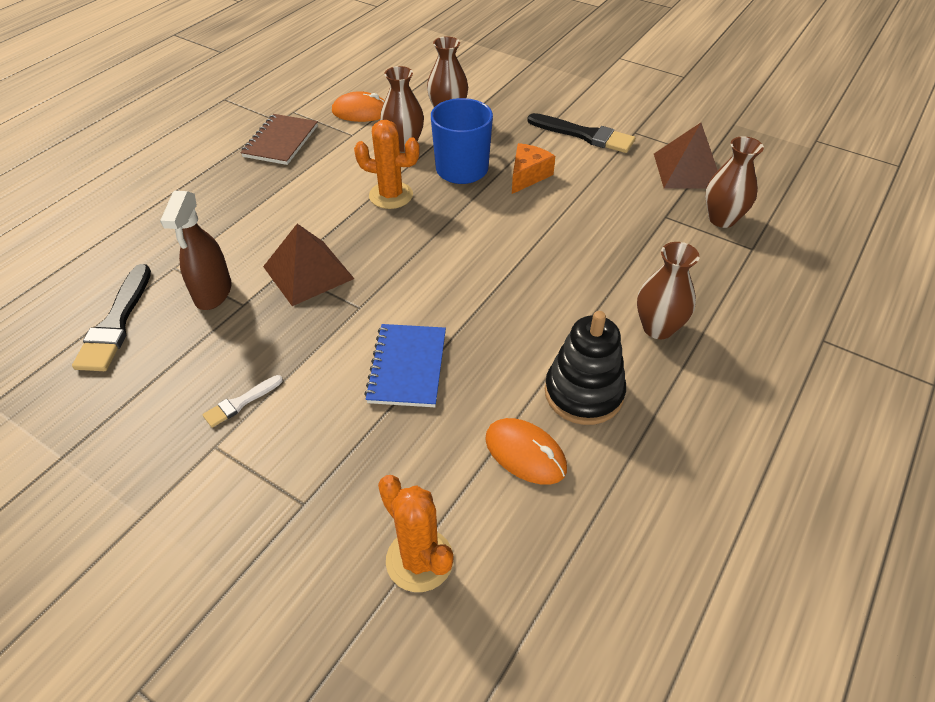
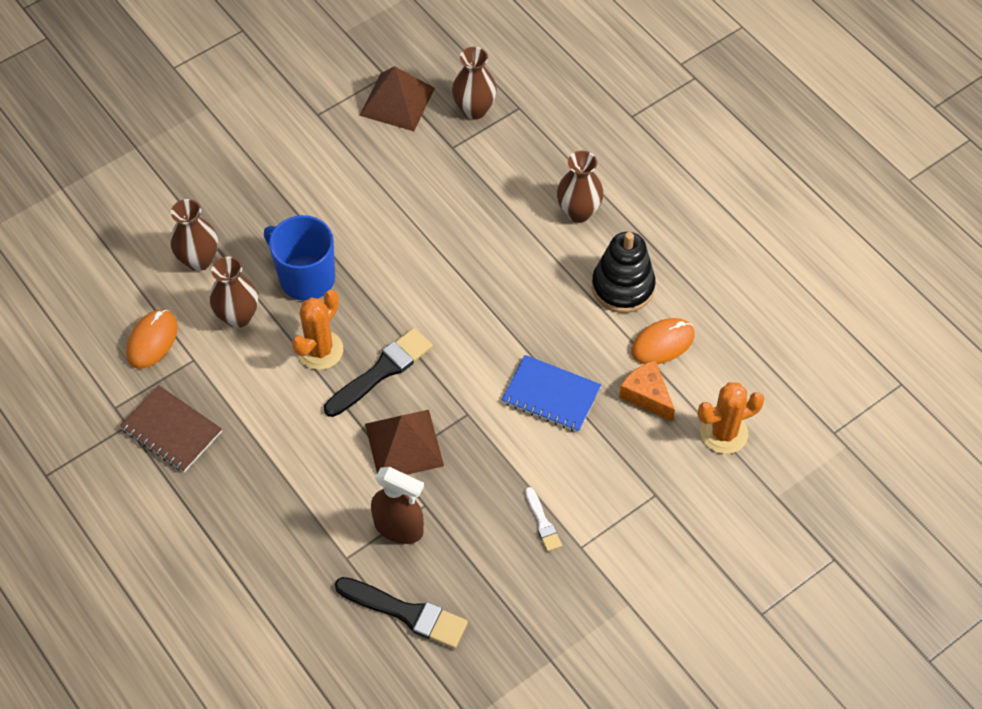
camera: 70 degrees left, 10 degrees up
orange cheese [512,143,555,194] -> orange cheese moved to [619,360,675,422]
black brush [527,113,635,153] -> black brush moved to [324,328,433,417]

